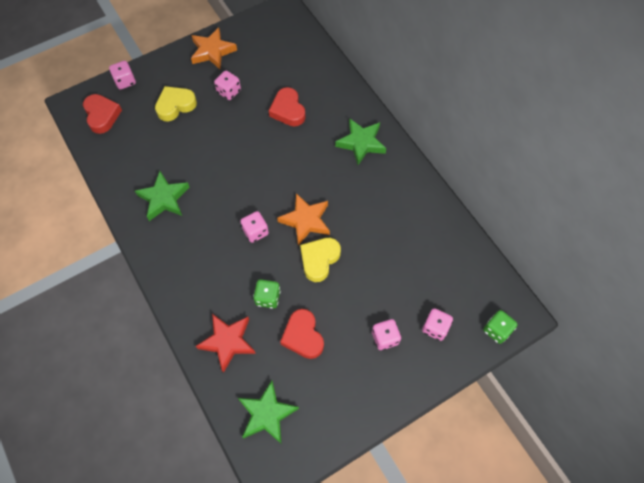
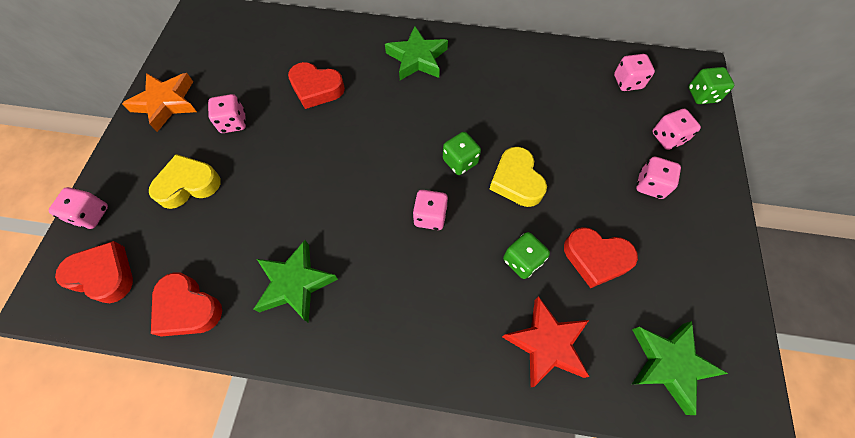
camera: 50 degrees left, 0 degrees up
yellow heart [155,86,197,121] -> yellow heart turned 60 degrees clockwise [149,154,221,209]
orange star [277,193,330,245] -> green dice [443,132,481,175]
none -> red heart [151,273,222,337]
none -> pink dice [614,54,655,91]

